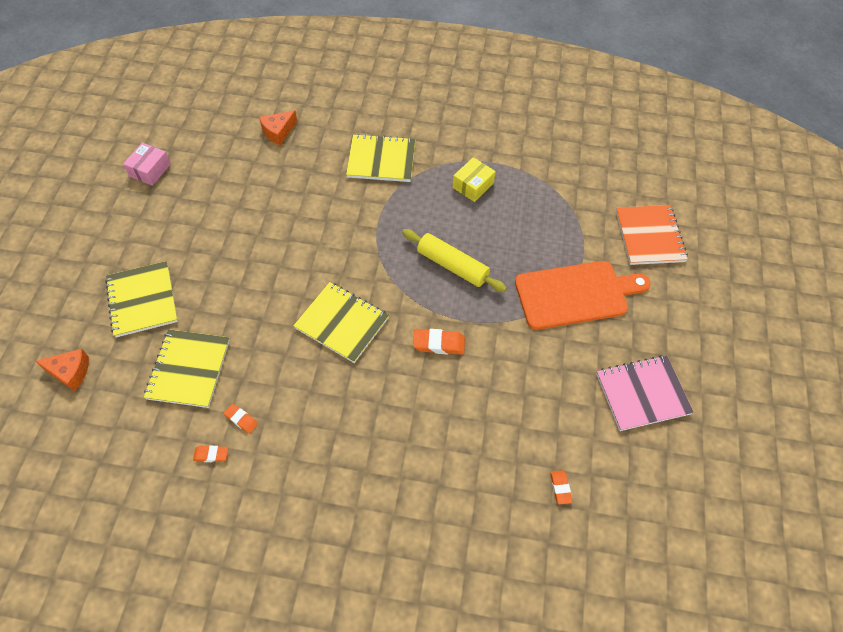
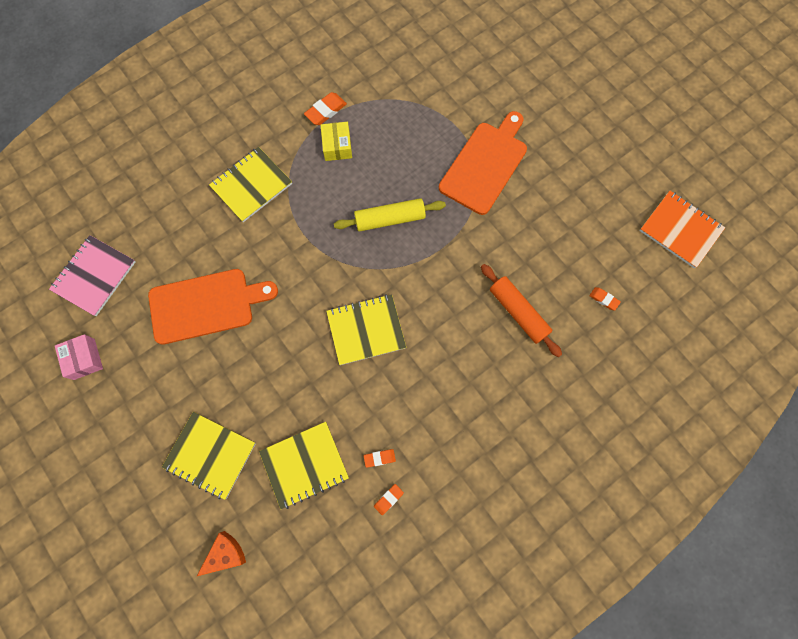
camera: 45 degrees left, 15 degrees up
yellow notebook [144,329,230,408] -> yellow notebook turned 75 degrees counterclockwise [259,422,349,509]
orange cheese [259,110,297,145] -> none
orange eraser [413,329,465,355] -> orange eraser moved to [304,92,347,125]
pink notebook [596,355,694,431] -> pink notebook moved to [49,235,135,316]
orange notebook [616,205,688,265] -> orange notebook moved to [640,191,725,268]
none -> orange cutting board [148,269,278,345]
none -> orange rolling pin [481,264,562,357]

